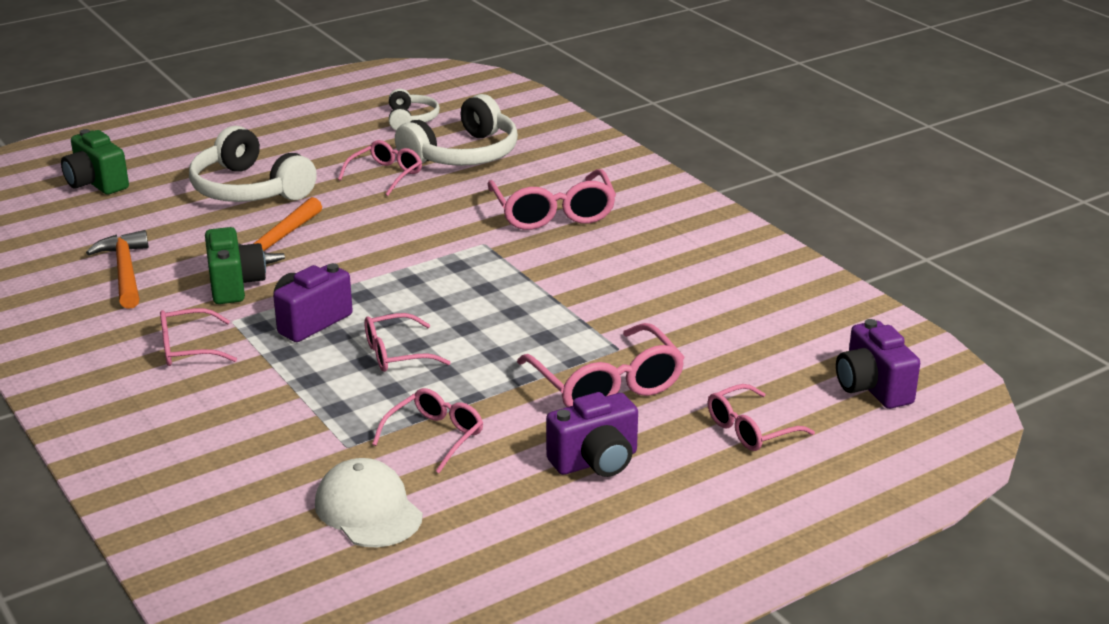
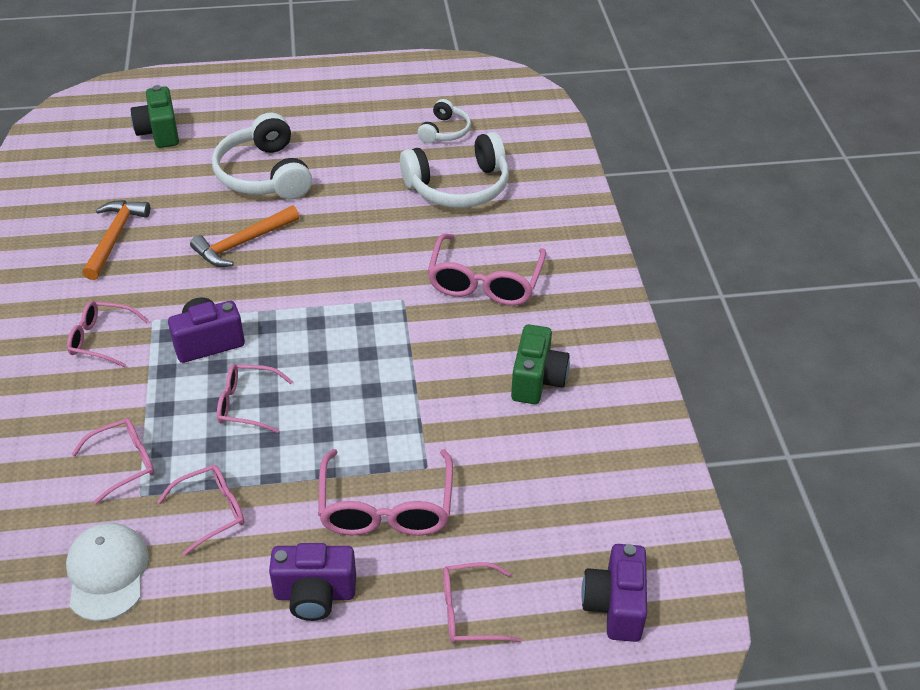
camera: 25 degrees right, 15 degrees up
green camera [205,227,266,304] -> green camera moved to [511,324,570,404]
pink glasses [338,140,422,196] -> pink glasses moved to [72,418,154,504]

